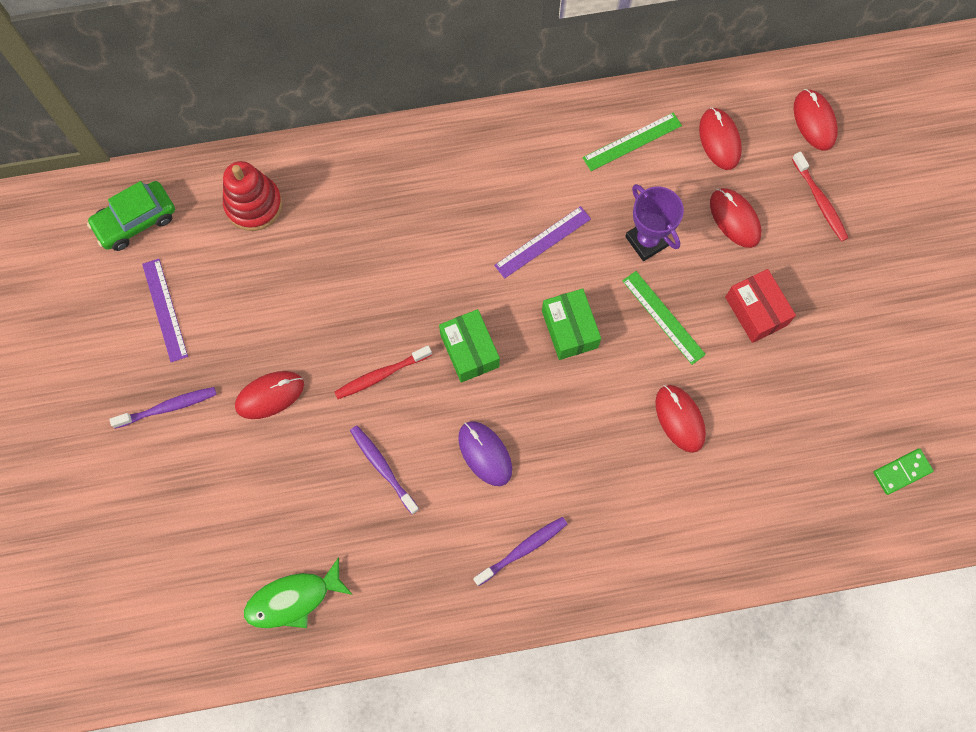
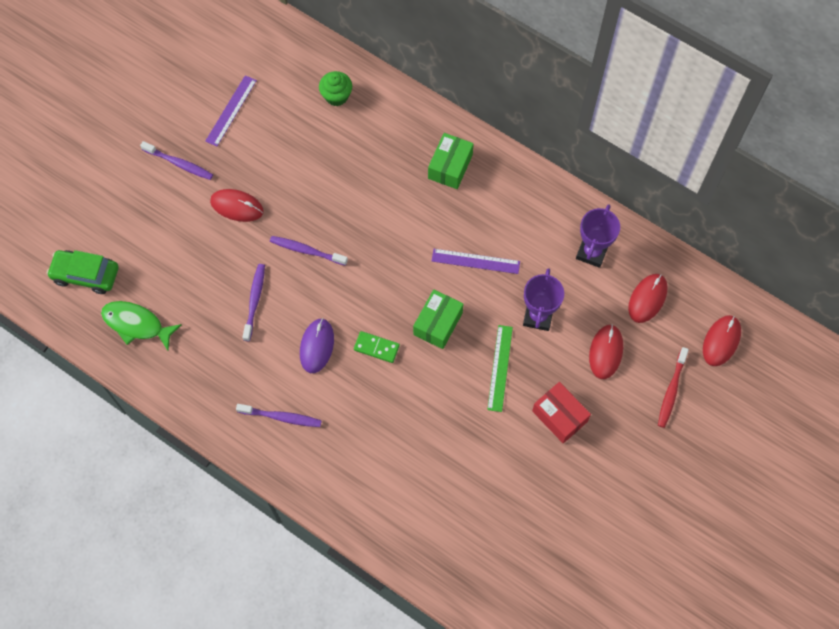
camera: 45 degrees right, 5 degrees down
green car [87,181,175,251] -> green car moved to [47,250,119,294]
red stacking toy [223,161,282,231] -> green cupcake [319,71,352,106]
red toothbrush [334,345,432,399] -> purple toothbrush [270,236,348,266]
green box [439,309,500,383] -> green box moved to [428,133,474,189]
green ruler [583,112,682,171] -> purple trophy [576,204,620,268]
red mouse [655,385,706,453] -> none
red box [725,269,796,343] -> red box turned 60 degrees counterclockwise [532,382,591,443]
green domino [873,448,934,495] -> green domino moved to [354,331,400,363]

